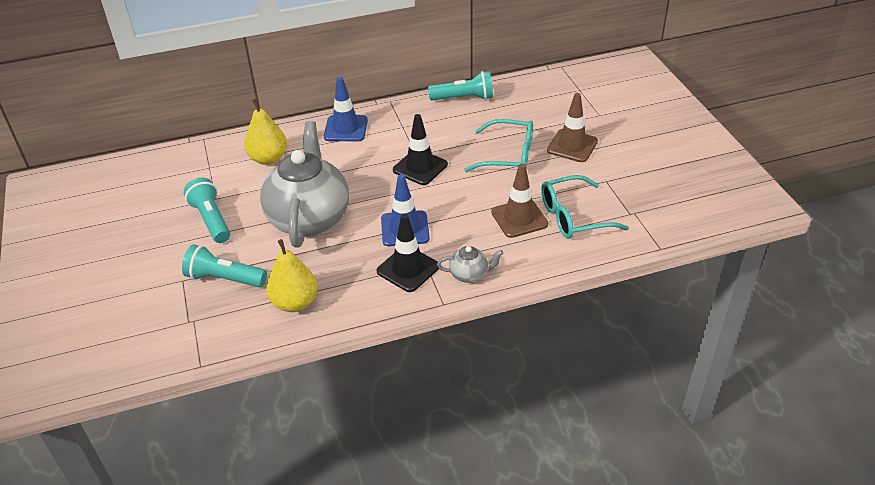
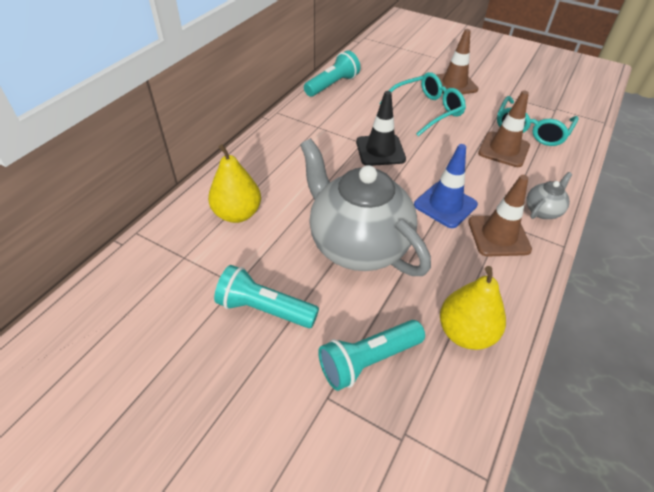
camera: 45 degrees left, 5 degrees up
blue traffic cone [324,77,368,141] -> none
black traffic cone [377,214,439,292] -> brown traffic cone [468,175,532,257]

